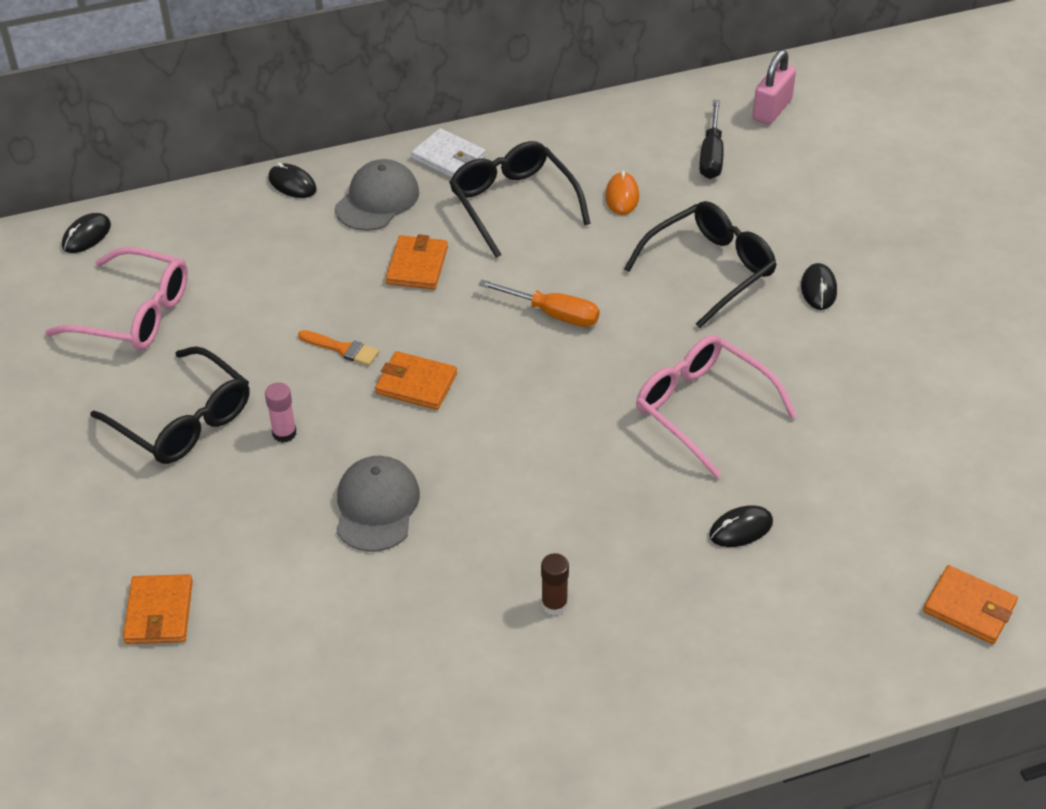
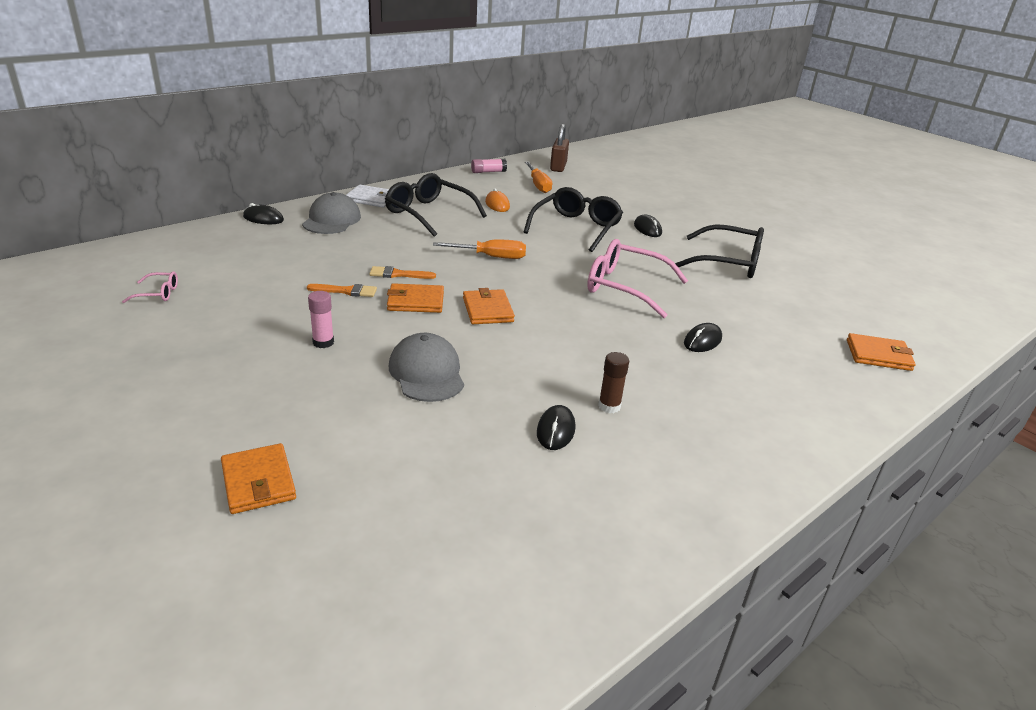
camera: 25 degrees left, 15 degrees down
pink glasses [45,247,188,350] -> pink glasses [122,271,178,303], size x0.45
black mouse [62,213,111,253] -> black mouse moved to [537,405,575,450]
black glasses [91,346,250,464] -> black glasses moved to [675,224,764,278]
orange wallet [386,234,448,290] -> orange wallet moved to [463,288,515,324]
black screwdriver [699,99,724,179] -> orange screwdriver [525,162,552,193]
pink padlock [752,50,796,125] -> brown padlock [550,124,569,172]
none -> orange brush [369,266,436,279]
none -> pink glue stick [471,159,507,173]

